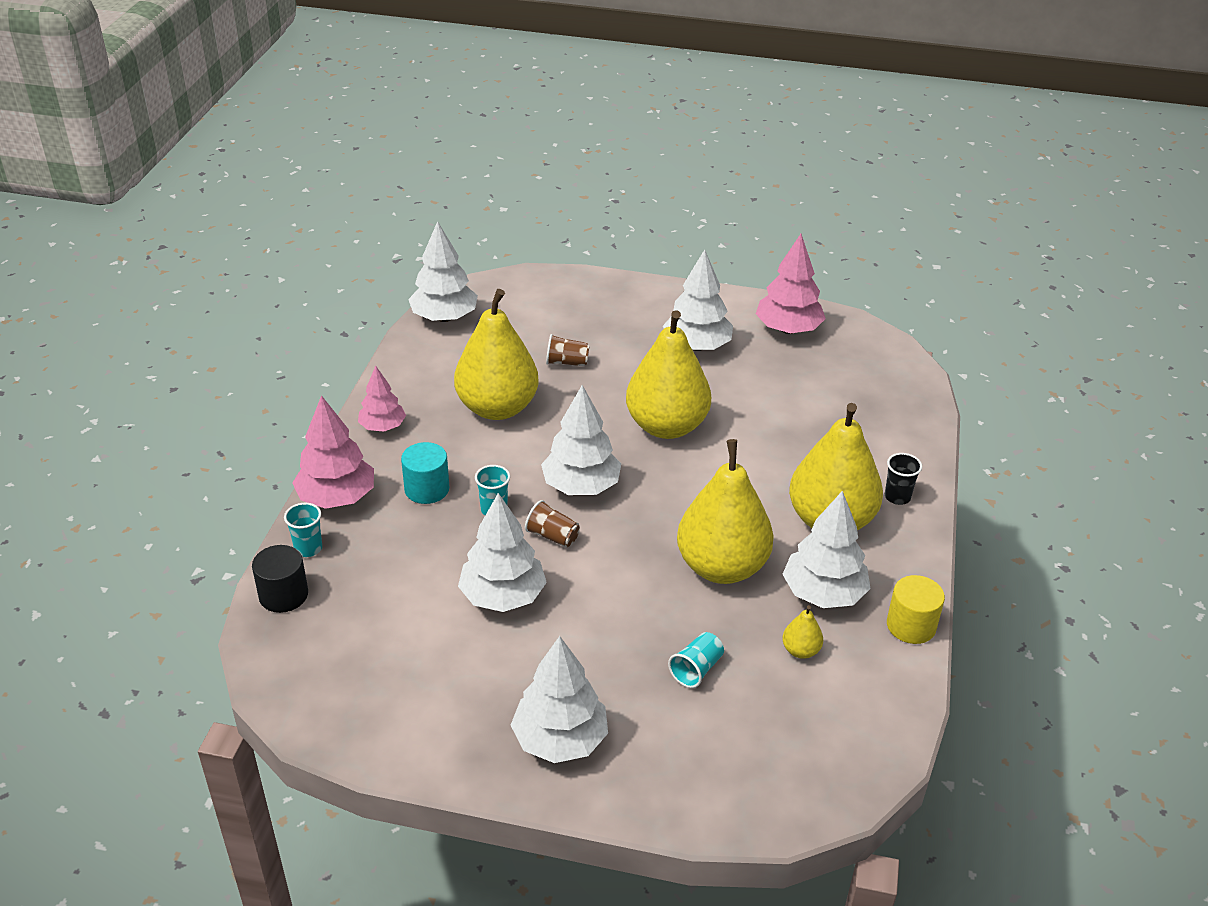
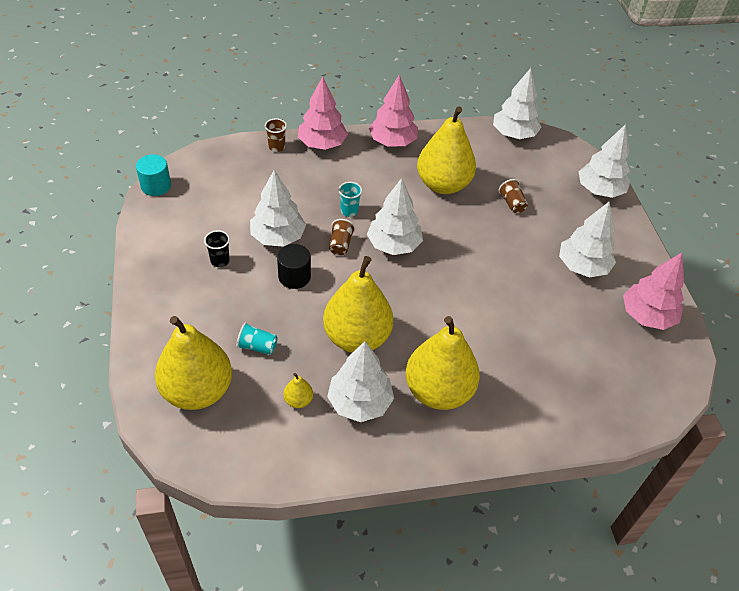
camera: 65 degrees right, 10 degrees up
black cylinder [252,545,308,613] -> black cylinder moved to [277,244,311,289]
turquoise cup [284,503,322,557] -> brown cup [265,118,287,152]
pink tree [358,366,406,432] -> pink tree [369,75,418,147], size x1.59
turquoise cylinder [401,442,449,504] -> turquoise cylinder moved to [136,155,171,196]
white tree [511,636,608,763] -> white tree moved to [578,124,630,198]
yellow pear [626,310,711,439] -> yellow pear moved to [155,316,232,410]
black cup [885,453,922,505] -> black cup moved to [204,230,230,267]
yellow cylinder [887,575,945,644] -> none

